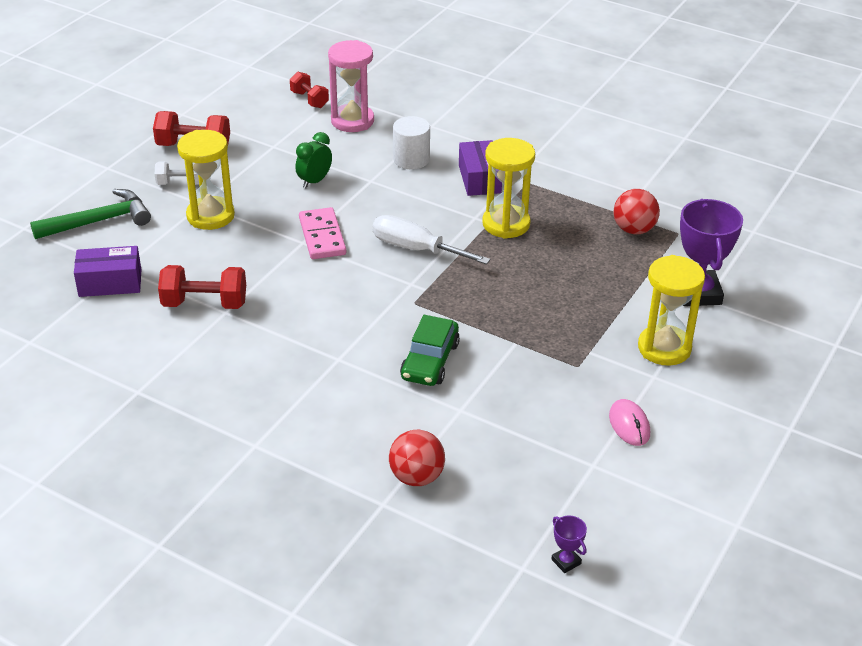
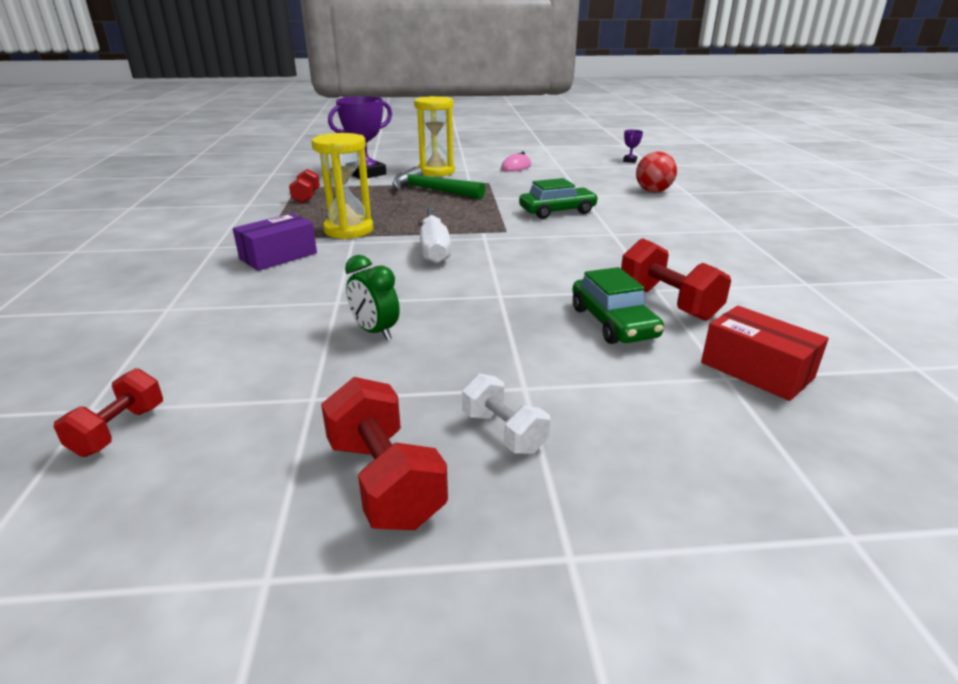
camera: 125 degrees left, 10 degrees down
green hammer [30,189,151,239] -> green hammer moved to [392,167,485,199]
purple box [74,246,141,297] -> red box [701,306,829,401]
yellow hourglass [177,130,235,230] -> none
green clock [295,132,332,188] -> green clock turned 45 degrees clockwise [345,255,399,340]
pink domino [299,207,346,259] -> none
pink hourglass [328,40,374,132] -> none
white cylinder [393,116,430,169] -> none
red ball [614,189,660,234] -> red dumbbell [289,169,320,203]
none -> green car [572,267,664,344]

